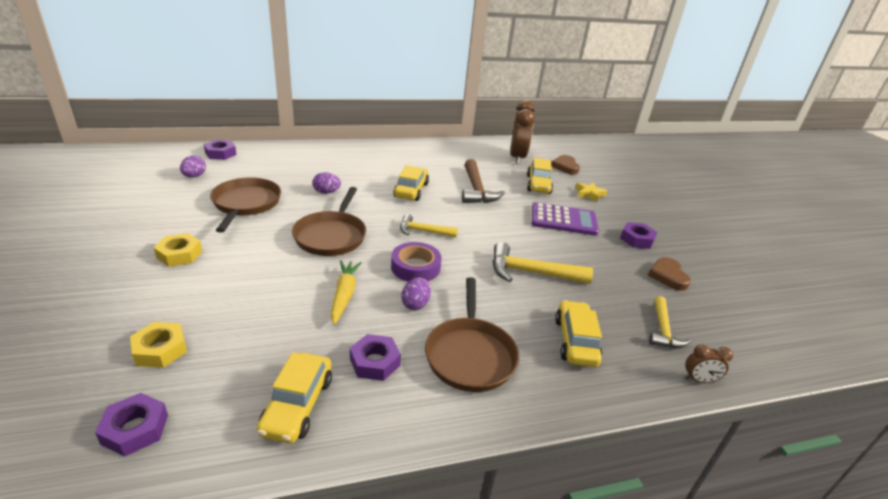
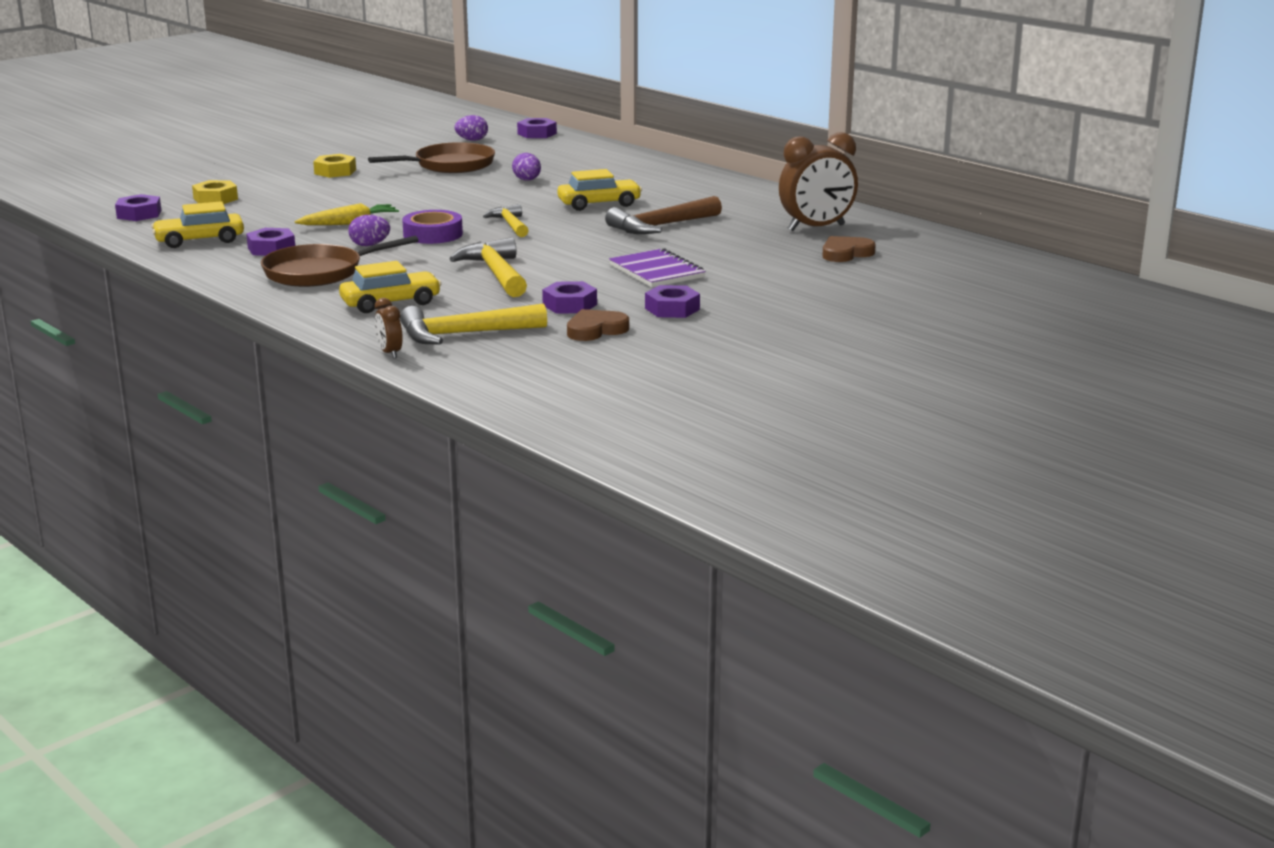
camera: 65 degrees right, 10 degrees down
brown pan [292,187,366,256] -> none
yellow car [527,158,553,194] -> none
purple calculator [532,202,599,236] -> purple notebook [609,248,706,287]
yellow star [575,182,607,202] -> none
yellow hammer [649,296,691,348] -> yellow hammer [400,303,547,345], size x1.57
none -> purple nut [542,281,597,314]

